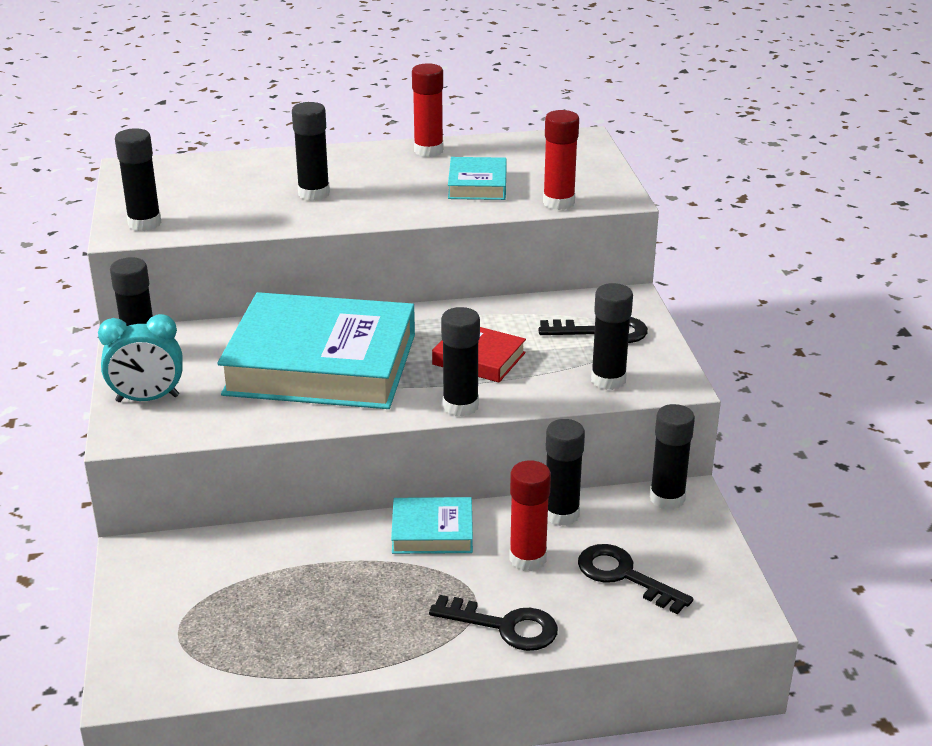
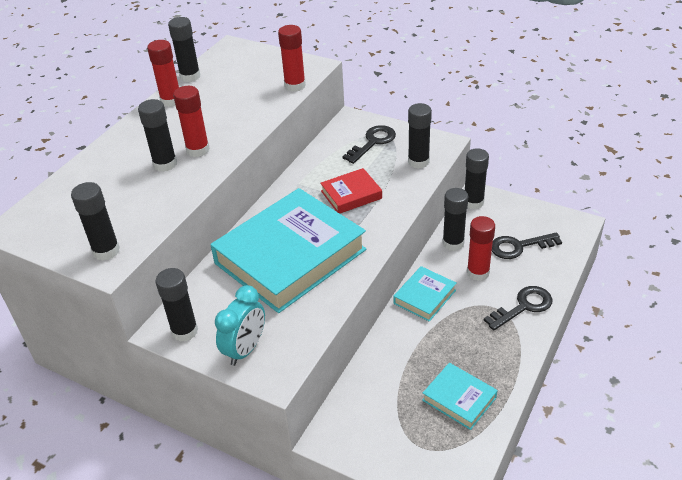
camera: 50 degrees left, 10 degrees up
black glue stick [441,307,480,417] -> black glue stick moved to [168,17,200,82]
turquoise book [448,157,507,200] -> turquoise book moved to [422,363,498,430]
none -> red glue stick [173,86,210,157]

